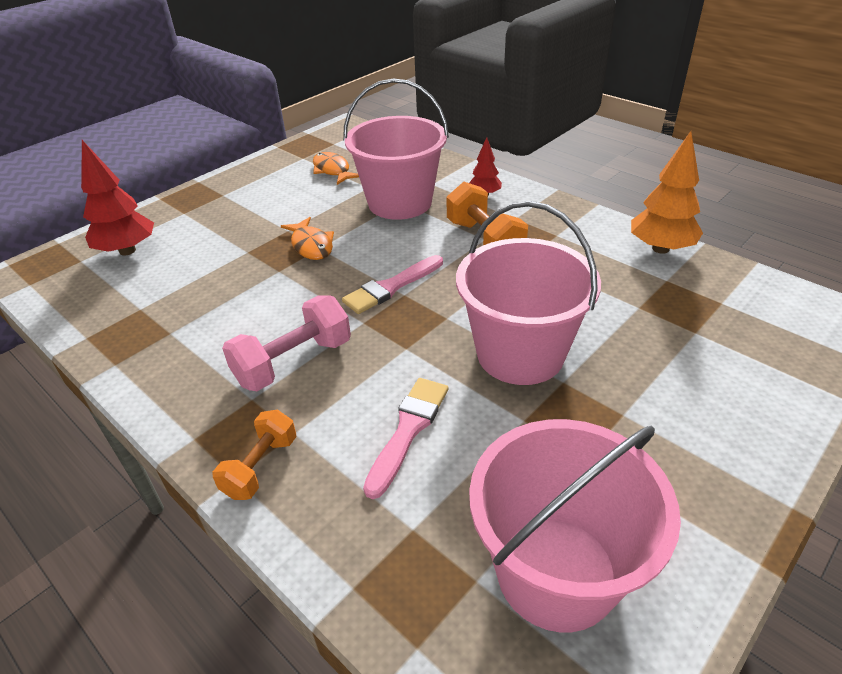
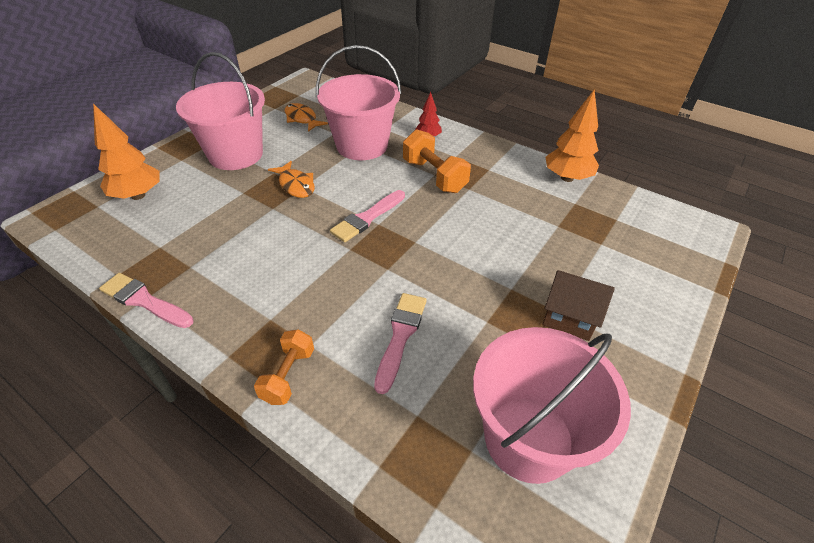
camera: 10 degrees left, 5 degrees up
red tree [81,140,154,256] -> orange tree [93,103,160,200]
pink dumbbell [222,295,351,391] -> none
pink bucket [456,201,601,385] -> pink bucket moved to [176,52,265,170]
none -> pink brush [99,273,194,328]
none -> brown house [542,270,615,341]

